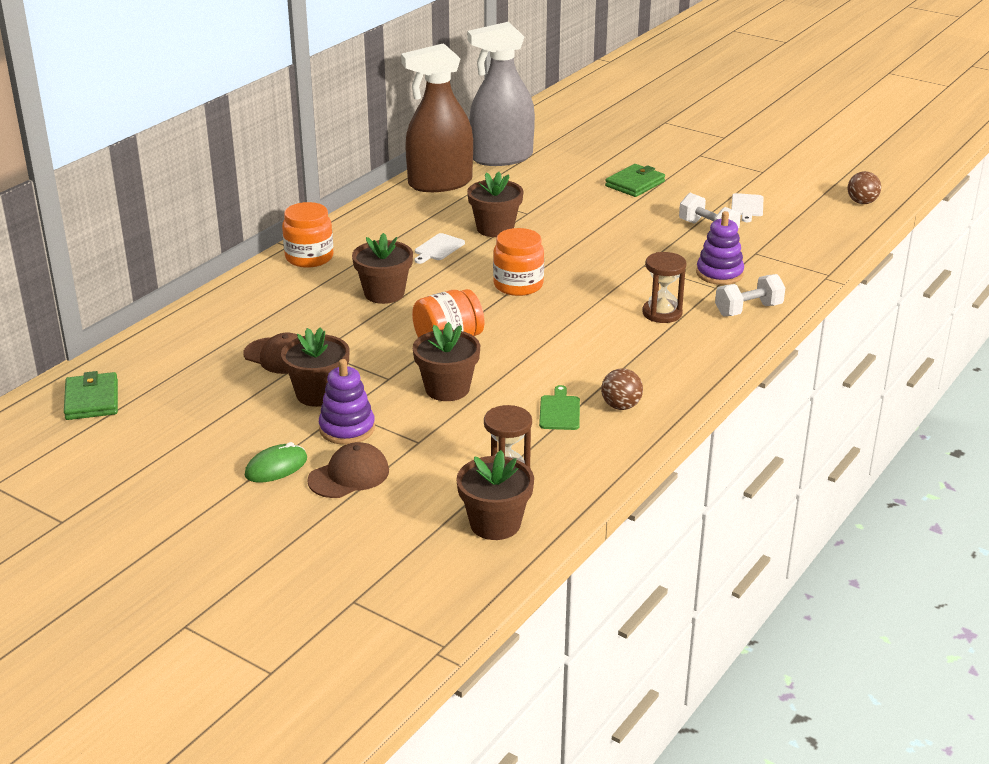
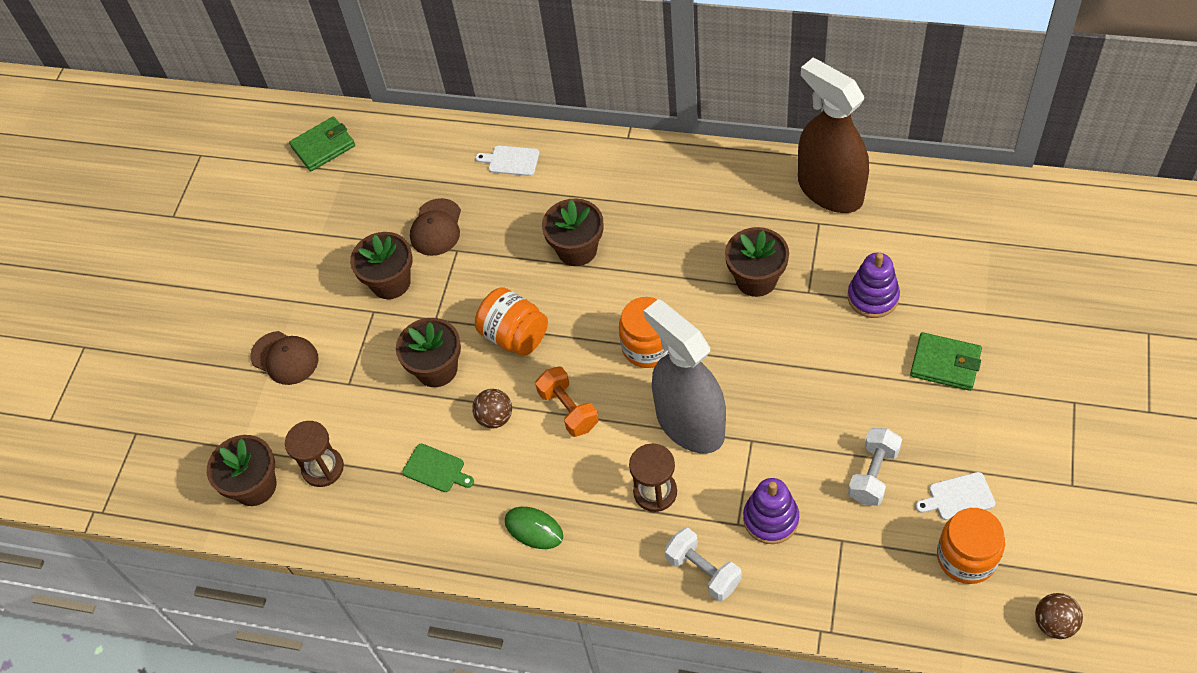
camera: 75 degrees right, 25 degrees up
green mouse [244,442,307,482] -> green mouse moved to [505,507,563,549]
orange jar [282,202,333,268] -> orange jar moved to [937,508,1005,584]
purple stacking toy [319,359,375,445] -> purple stacking toy moved to [848,253,900,318]
white cutting board [414,233,465,264] -> white cutting board moved to [475,145,539,176]
grey spray bottle [467,22,535,166] -> grey spray bottle moved to [644,299,726,454]
green cutting board [539,385,580,430] -> green cutting board turned 45 degrees clockwise [402,444,474,492]
brown ball [601,368,643,410] -> brown ball moved to [472,389,512,429]
none -> orange dumbbell [535,367,599,437]

